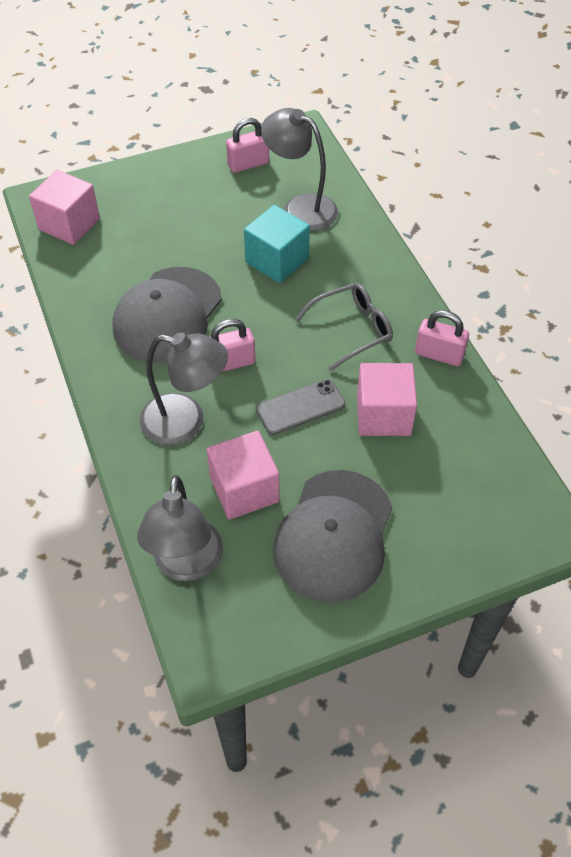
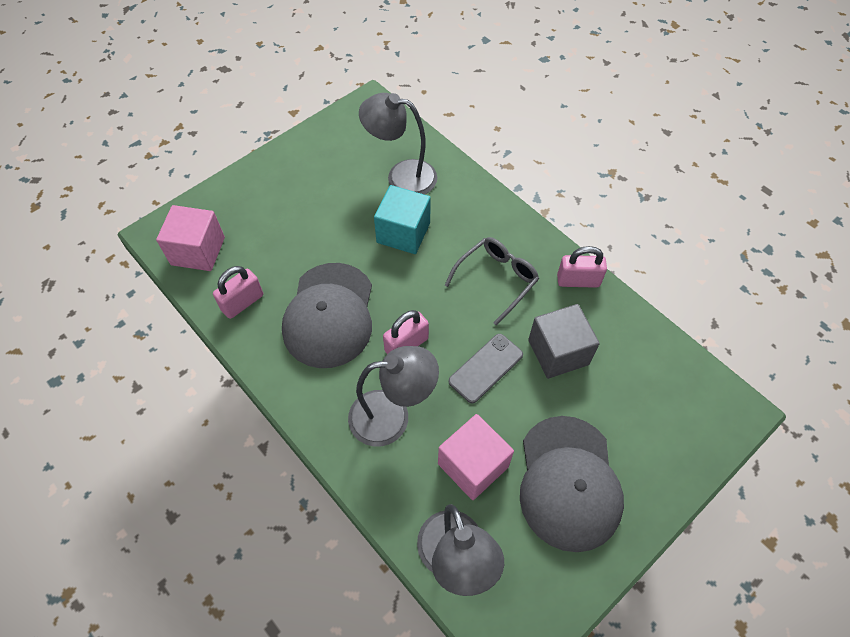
camera: 20 degrees left, 5 degrees up
pink padlock [226,118,269,173] -> pink padlock moved to [213,266,263,319]
pink cube [357,363,417,436] -> grey cube [528,304,600,379]

